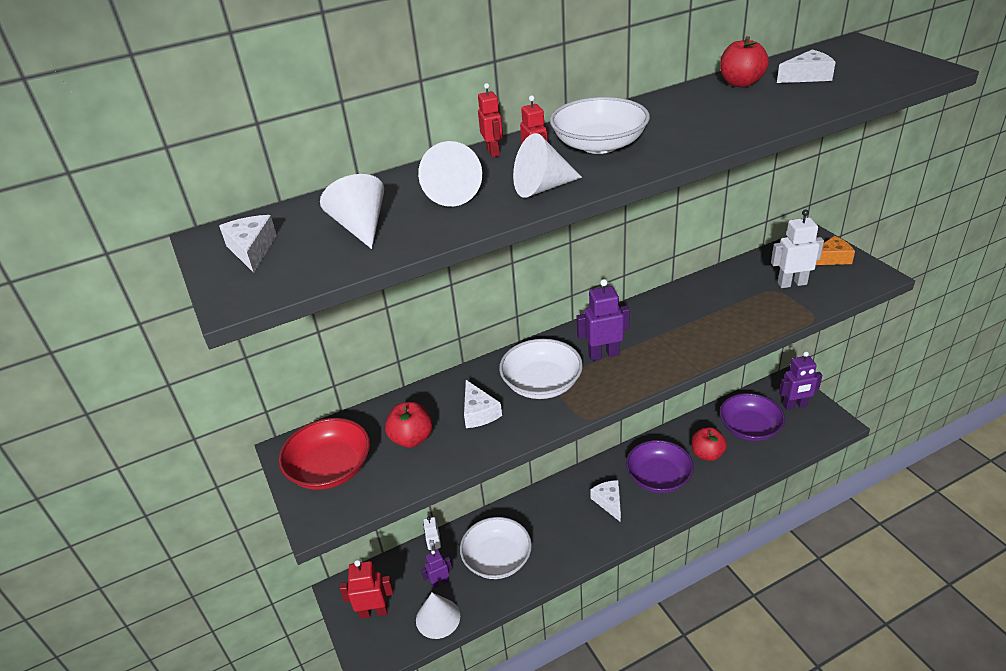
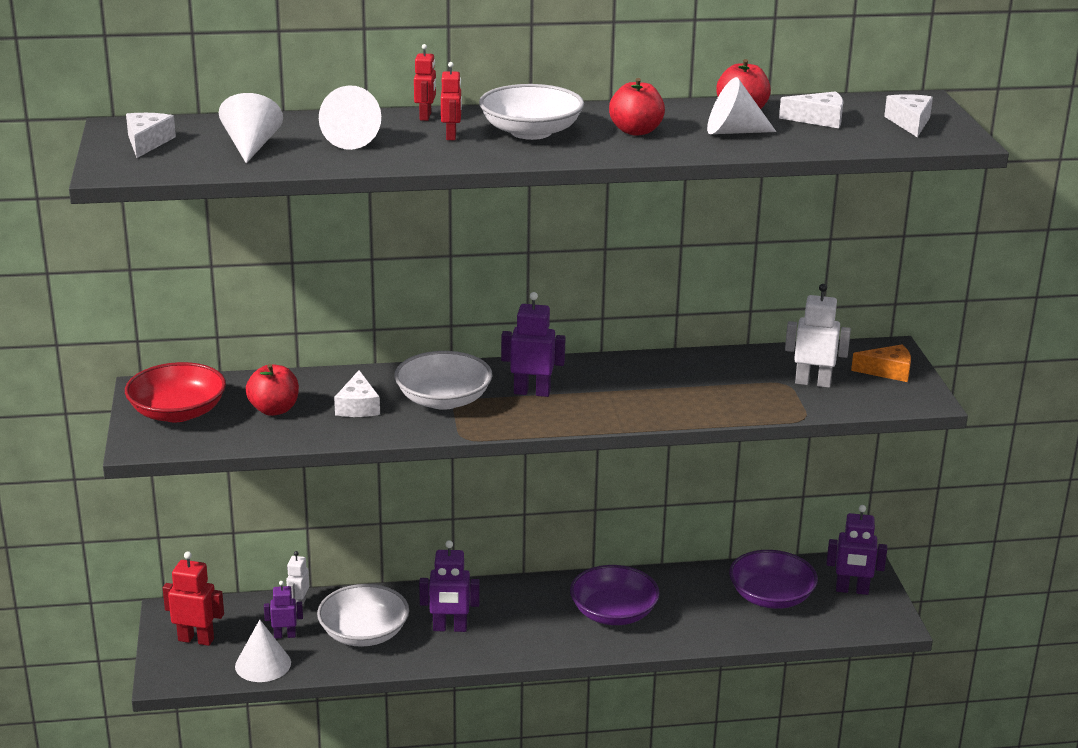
camera: 15 degrees right, 10 degrees down
white cone [513,133,582,198] -> white cone moved to [707,77,776,134]
white cheese [590,480,621,522] -> white cheese moved to [884,94,933,137]
red apple [692,427,727,461] -> red apple moved to [609,78,665,136]
none -> purple robot [419,540,480,632]

